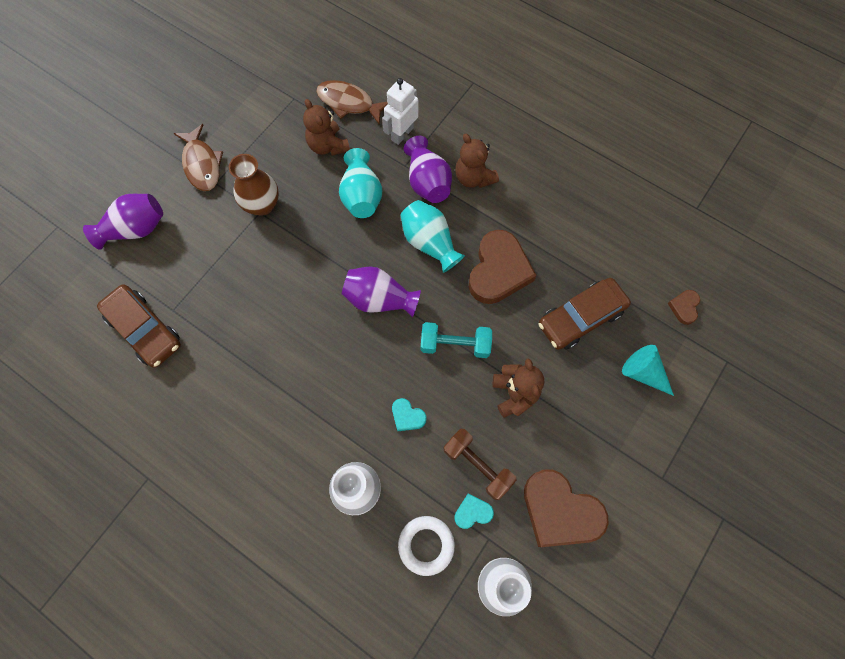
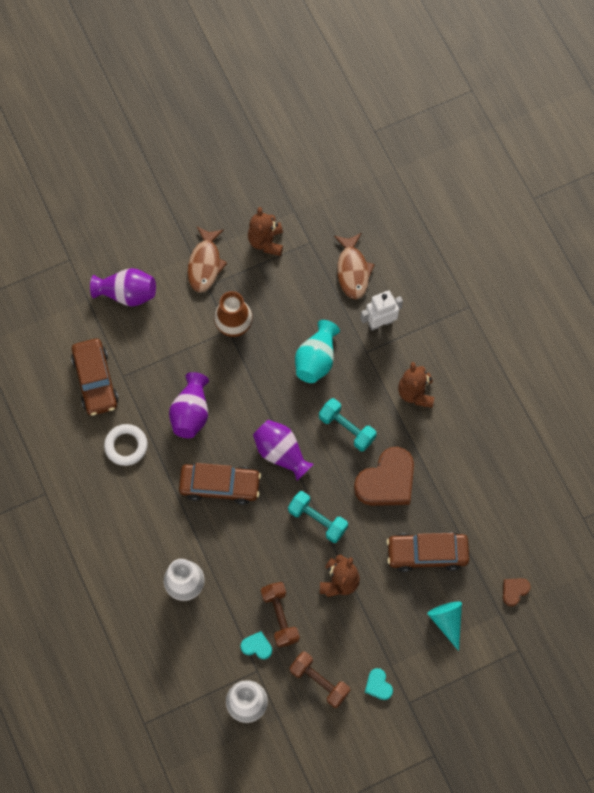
camera: 30 degrees right, 0 degrees up
brown teddy bear [303,99,350,156] -> brown teddy bear moved to [248,207,283,256]
brown fish [316,80,388,124] -> brown fish turned 150 degrees counterclockwise [334,233,375,299]
turquoise heart [392,398,426,431] -> turquoise heart moved to [365,668,393,700]
white ring [398,516,455,576] -> white ring moved to [104,424,148,466]
turquoise vase [400,200,465,273] -> turquoise dumbbell [319,398,377,451]
purple vase [404,136,452,203] -> purple vase moved to [169,372,209,438]
brown heart [524,469,609,547] -> brown dumbbell [290,651,350,708]
none -> brown car [179,463,261,505]

